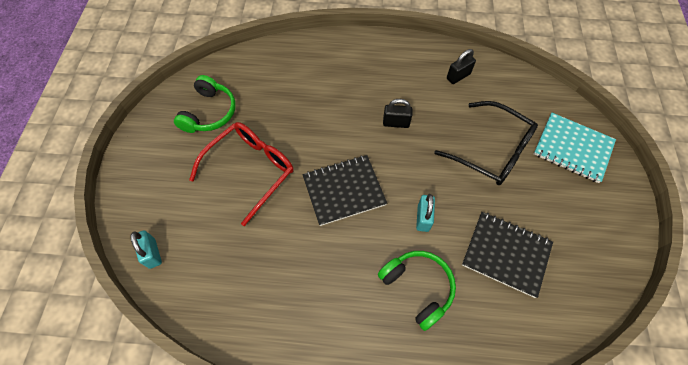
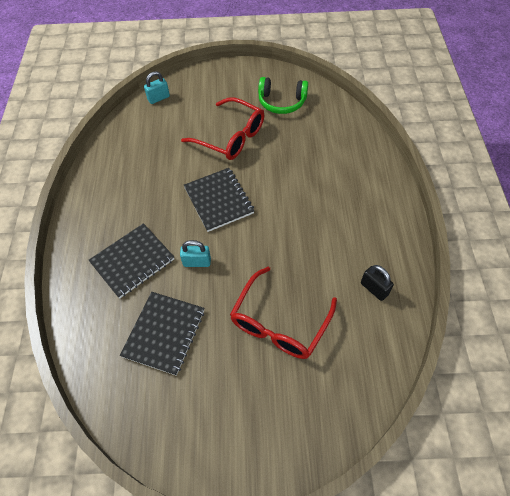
camera: 85 degrees right, 5 degrees down
green headphones [378,251,456,331] -> black notebook [89,223,174,299]
black padlock [383,99,413,128] -> none
black glasses [434,101,538,185] -> red glasses [230,267,337,359]
turquoise notebook [534,113,616,183] -> none

